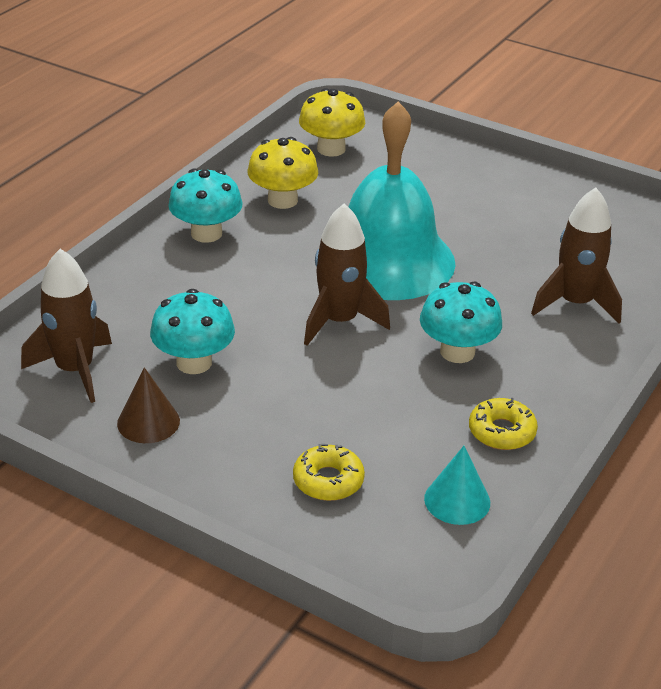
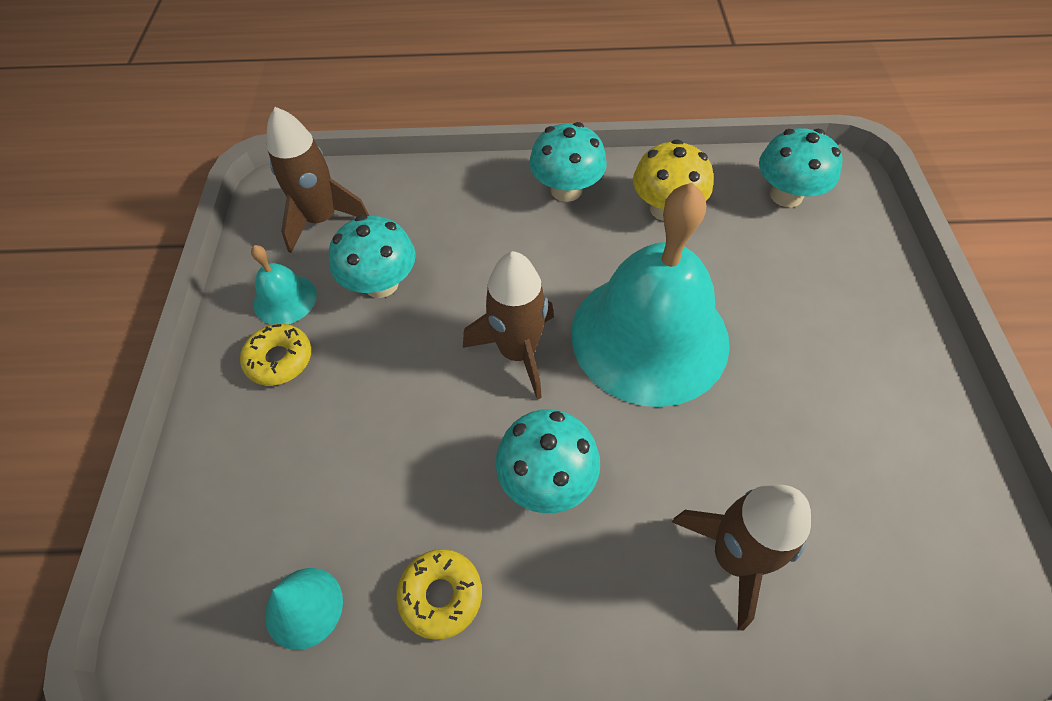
camera: 60 degrees right, 20 degrees up
brown cone [117,367,180,443] -> turquoise bell [251,245,317,325]
yellow donut [293,444,365,501] -> yellow donut moved to [240,324,311,386]
yellow mushroom [299,88,365,157] -> turquoise mushroom [759,128,843,207]

